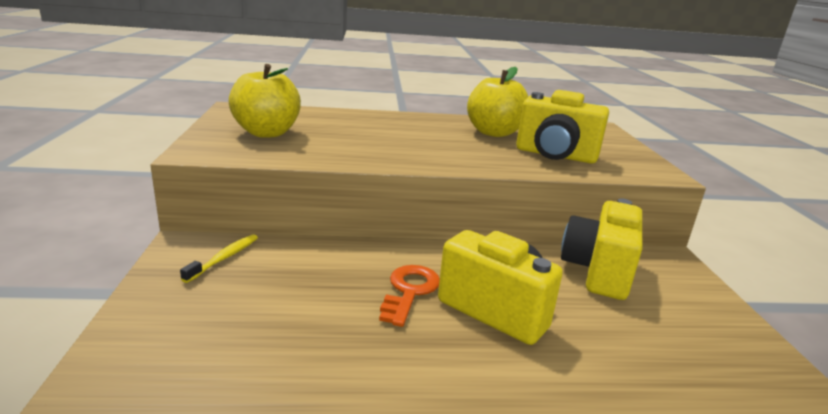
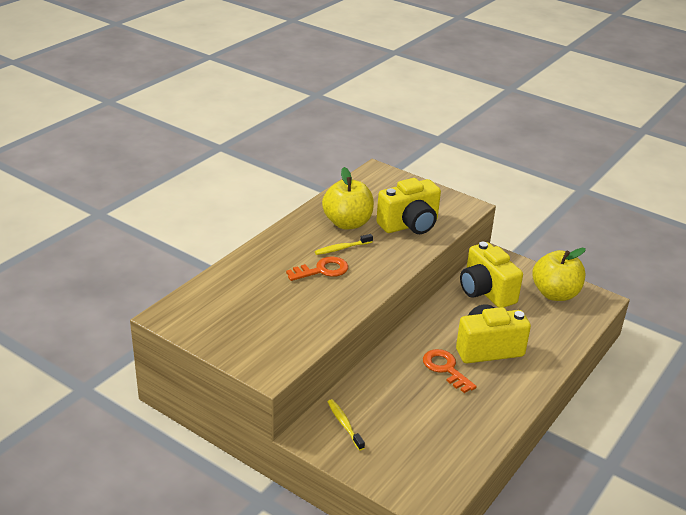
camera: 50 degrees left, 10 degrees up
yellow apple [228,64,301,138] -> yellow apple moved to [532,248,586,301]
none -> orange key [286,257,348,281]
none -> yellow toothbrush [315,234,373,255]

